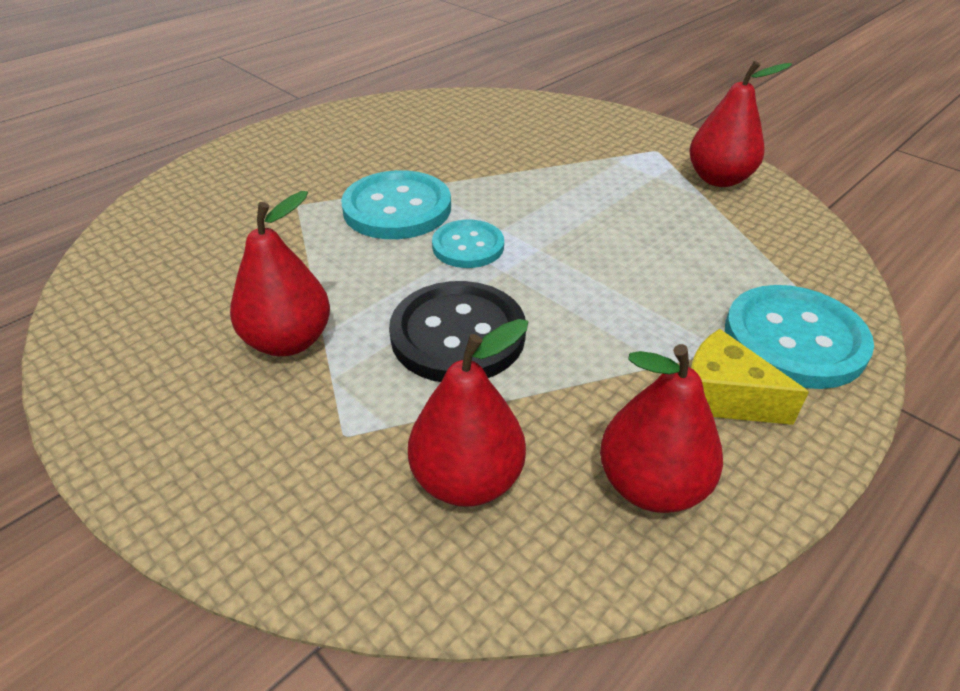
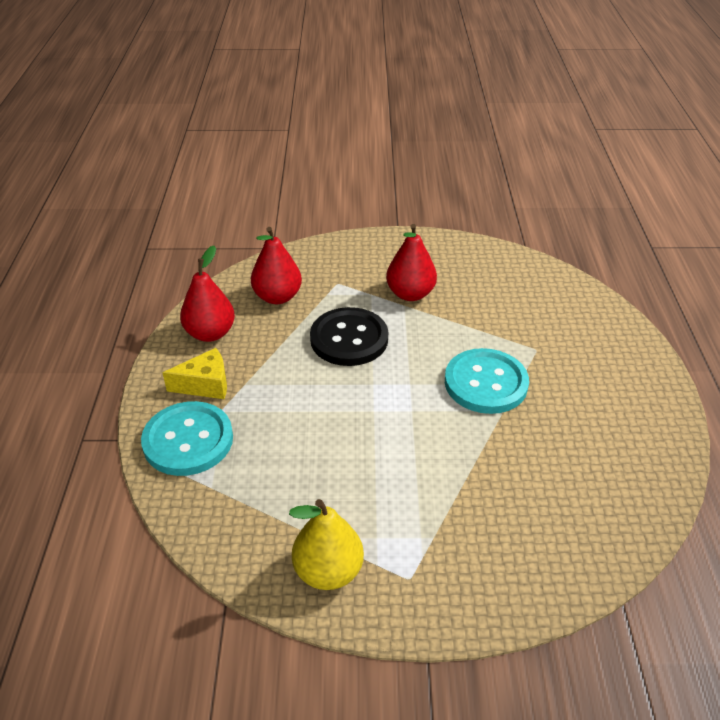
camera: 135 degrees right, 0 degrees up
turquoise button [432,220,504,268] -> none
red pear [689,61,792,187] -> yellow pear [289,499,364,590]

